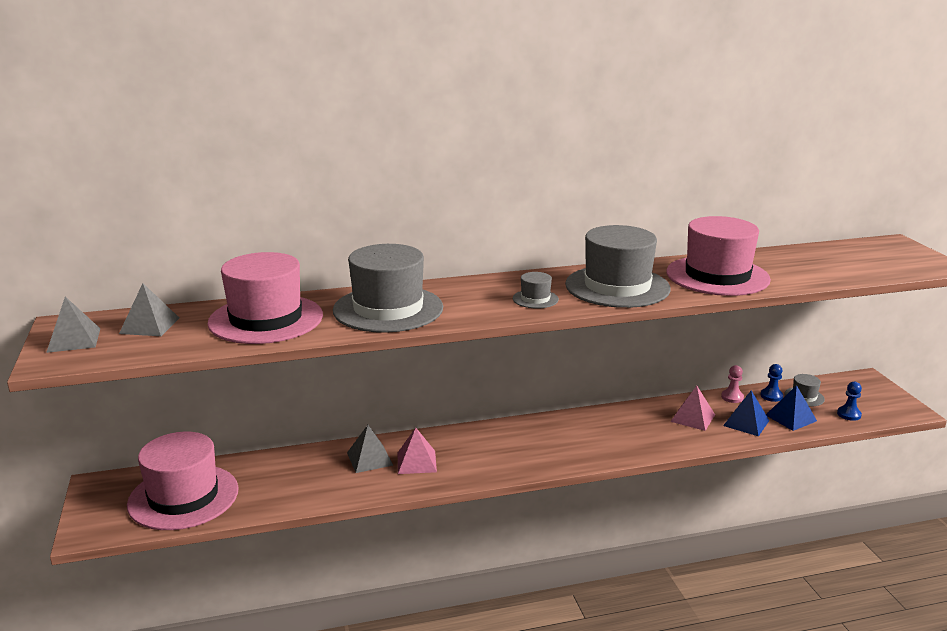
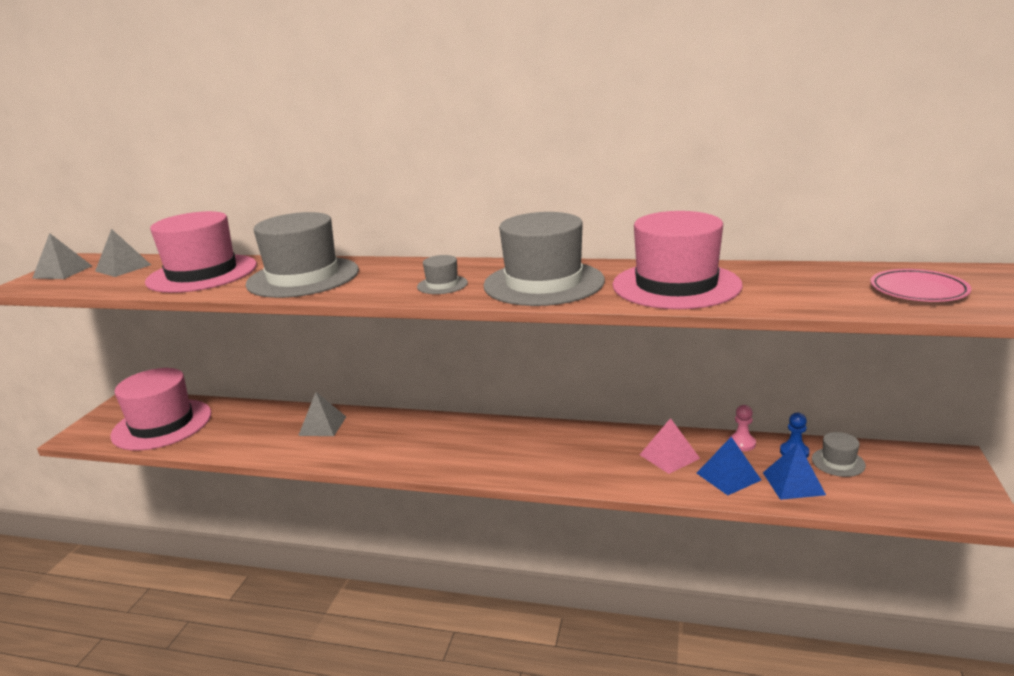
camera: 30 degrees right, 0 degrees up
pink pyramid [398,428,437,474] -> none
blue pawn [837,382,862,421] -> none
none -> pink plate [870,269,971,302]

